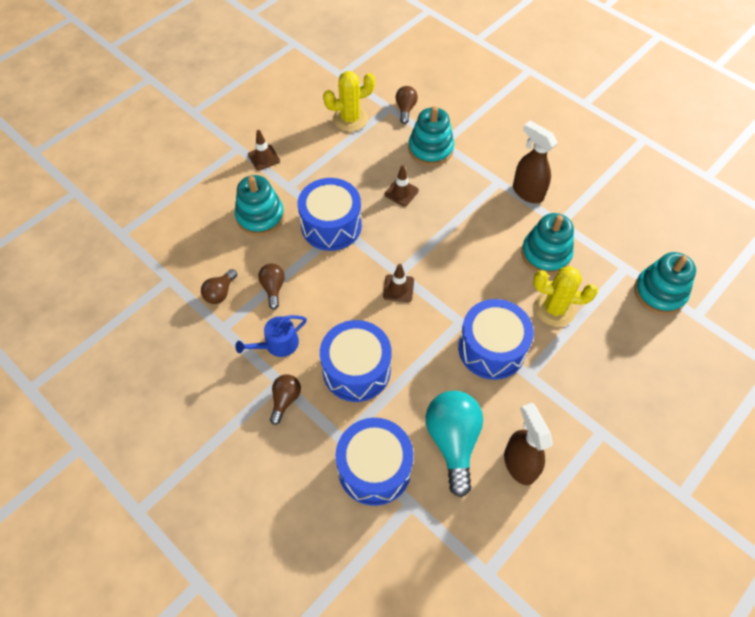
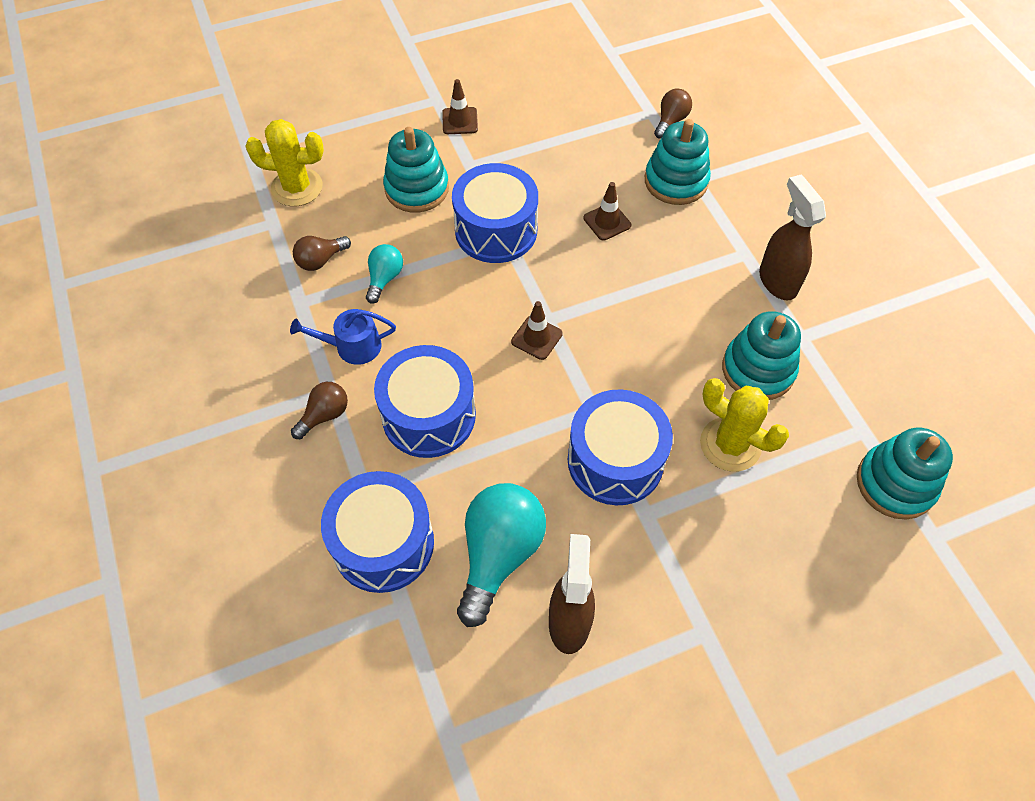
camera: 25 degrees right, 0 degrees up
brown light bulb [258,263,285,310] -> turquoise light bulb [366,244,403,304]
yellow cactus [323,71,375,132] -> yellow cactus moved to [245,119,324,207]

